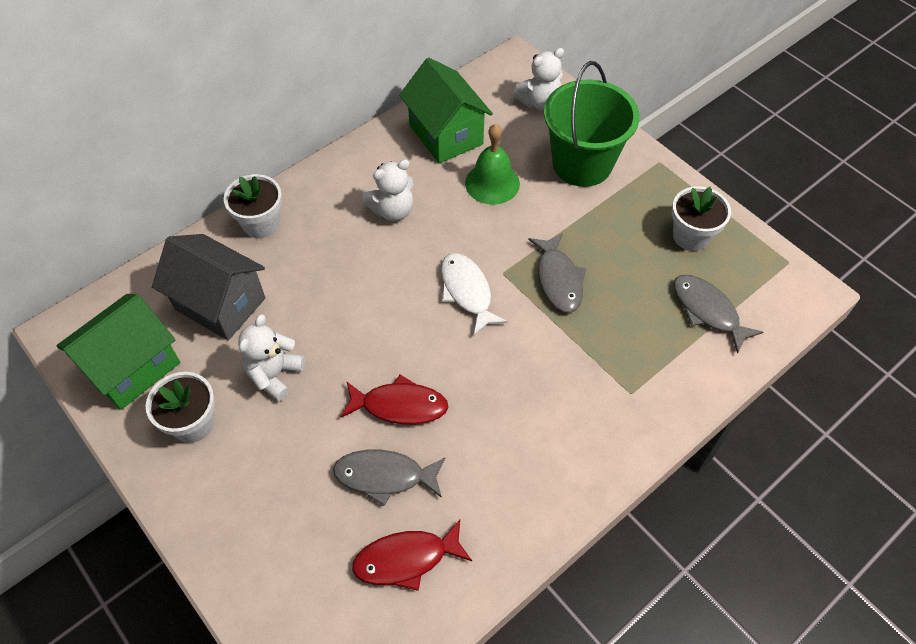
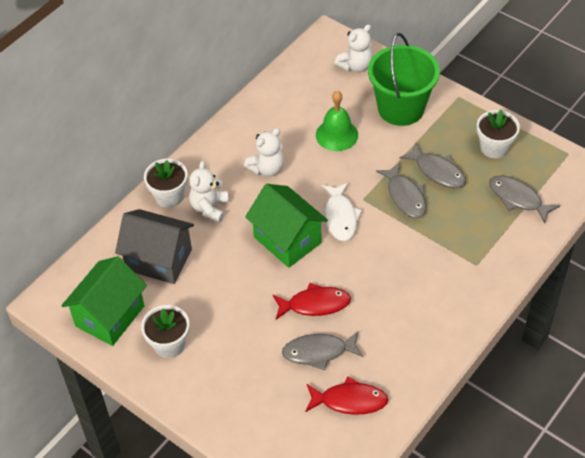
camera: 10 degrees left, 5 degrees down
white teddy bear [238,314,305,402] -> white teddy bear moved to [189,161,229,223]
red fish [352,520,472,591] -> red fish turned 150 degrees counterclockwise [305,377,389,415]
green house [399,58,493,164] -> green house moved to [245,184,328,268]
white fish [441,253,508,336] -> white fish turned 150 degrees counterclockwise [322,182,362,241]
none -> grey fish [399,142,466,188]

